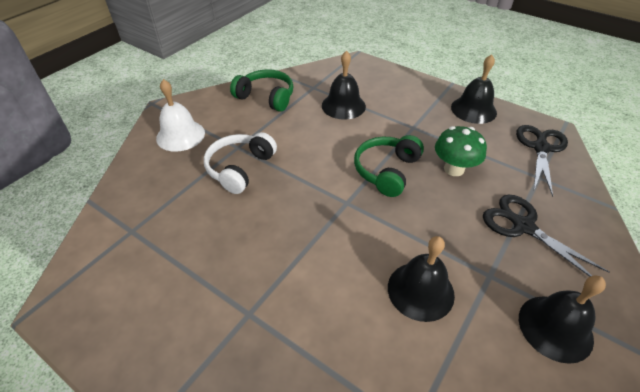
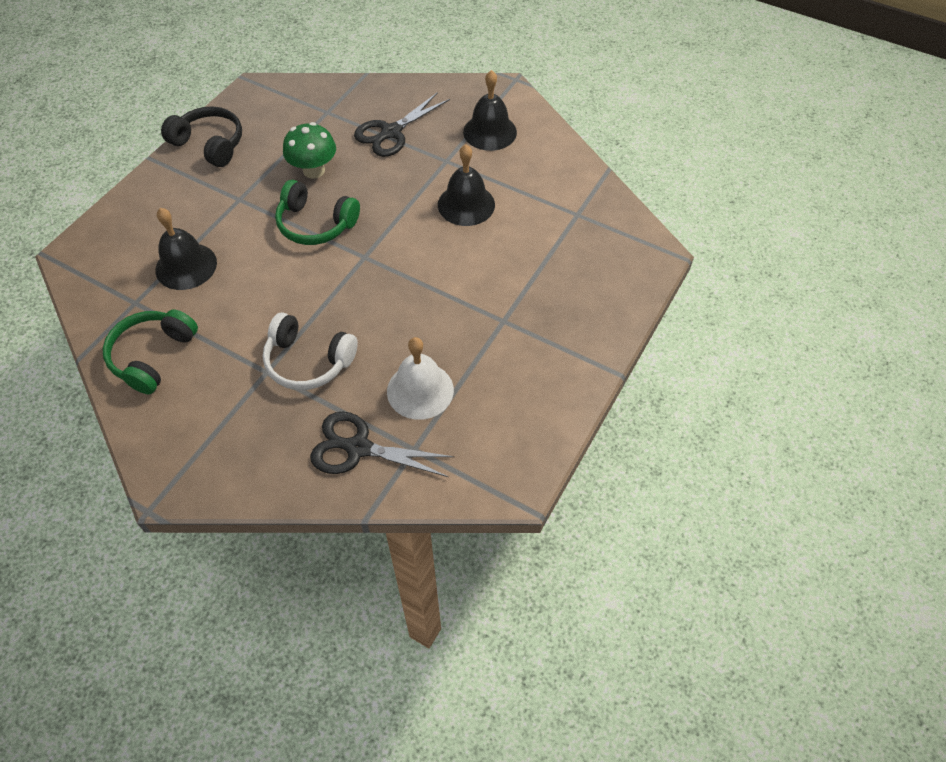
camera: 95 degrees left, 10 degrees up
white bell [156,79,205,152] -> white bell moved to [387,337,454,420]
black bell [451,54,497,124] -> black headphones [161,106,242,167]
black scissors [516,125,568,197] -> black scissors moved to [310,412,454,477]

